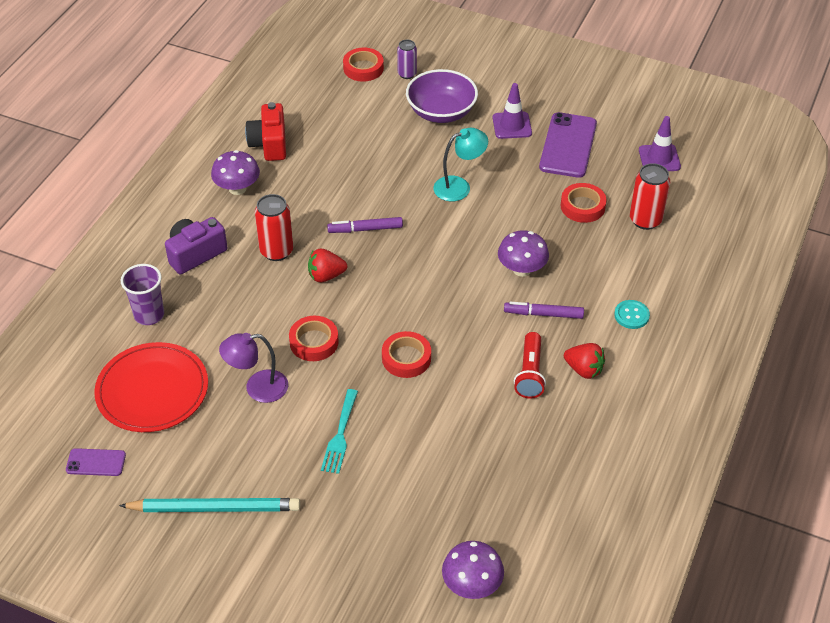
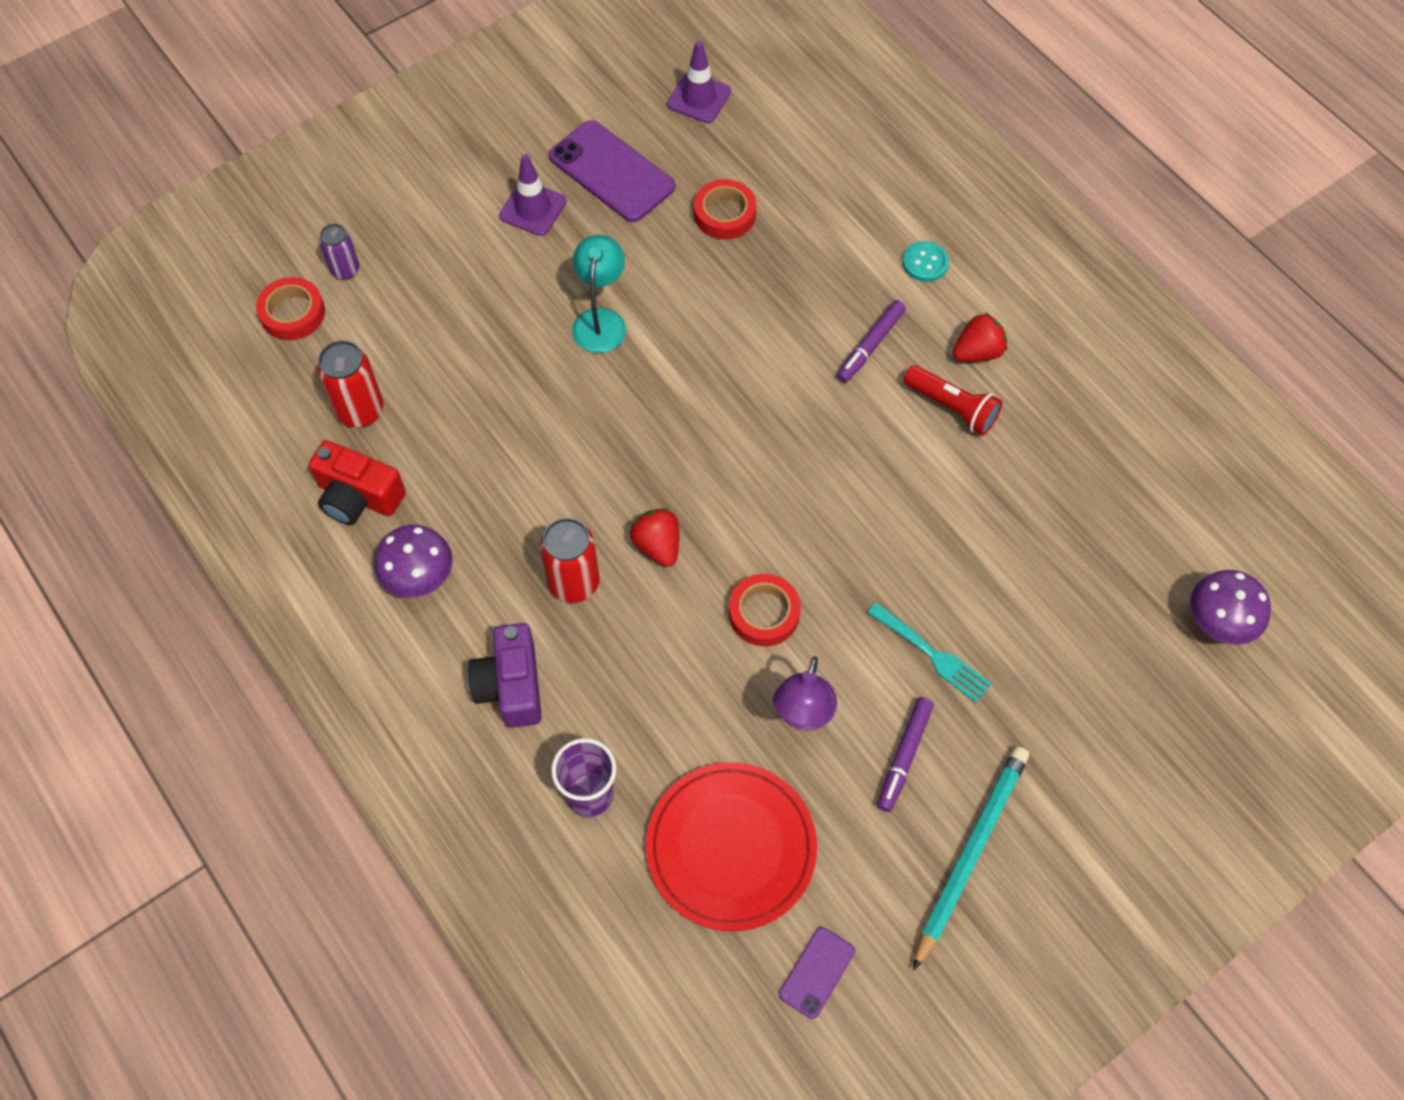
camera: 60 degrees left, 15 degrees up
red strawberry [308,249,347,282] -> red strawberry turned 135 degrees clockwise [630,508,679,567]
purple marker [327,217,403,233] -> purple marker moved to [877,697,934,812]
red tape [382,331,431,378] -> none
purple bowl [406,69,478,123] -> none
purple mushroom [498,230,549,277] -> none
red can [630,163,670,230] -> red can moved to [317,340,383,428]

